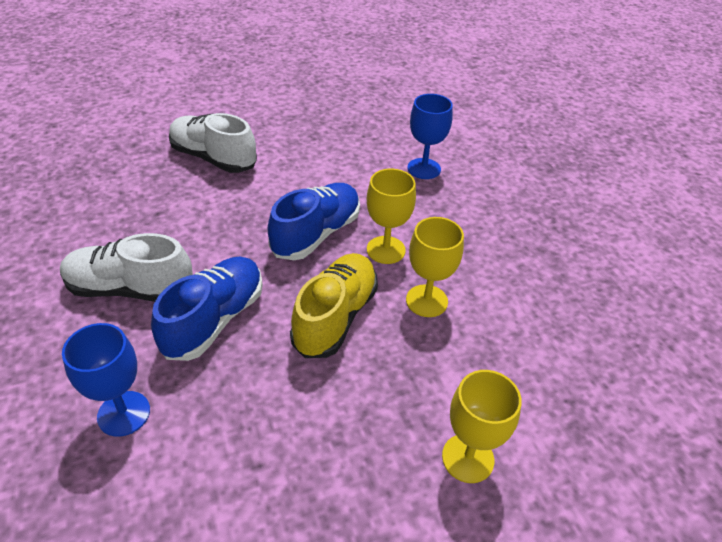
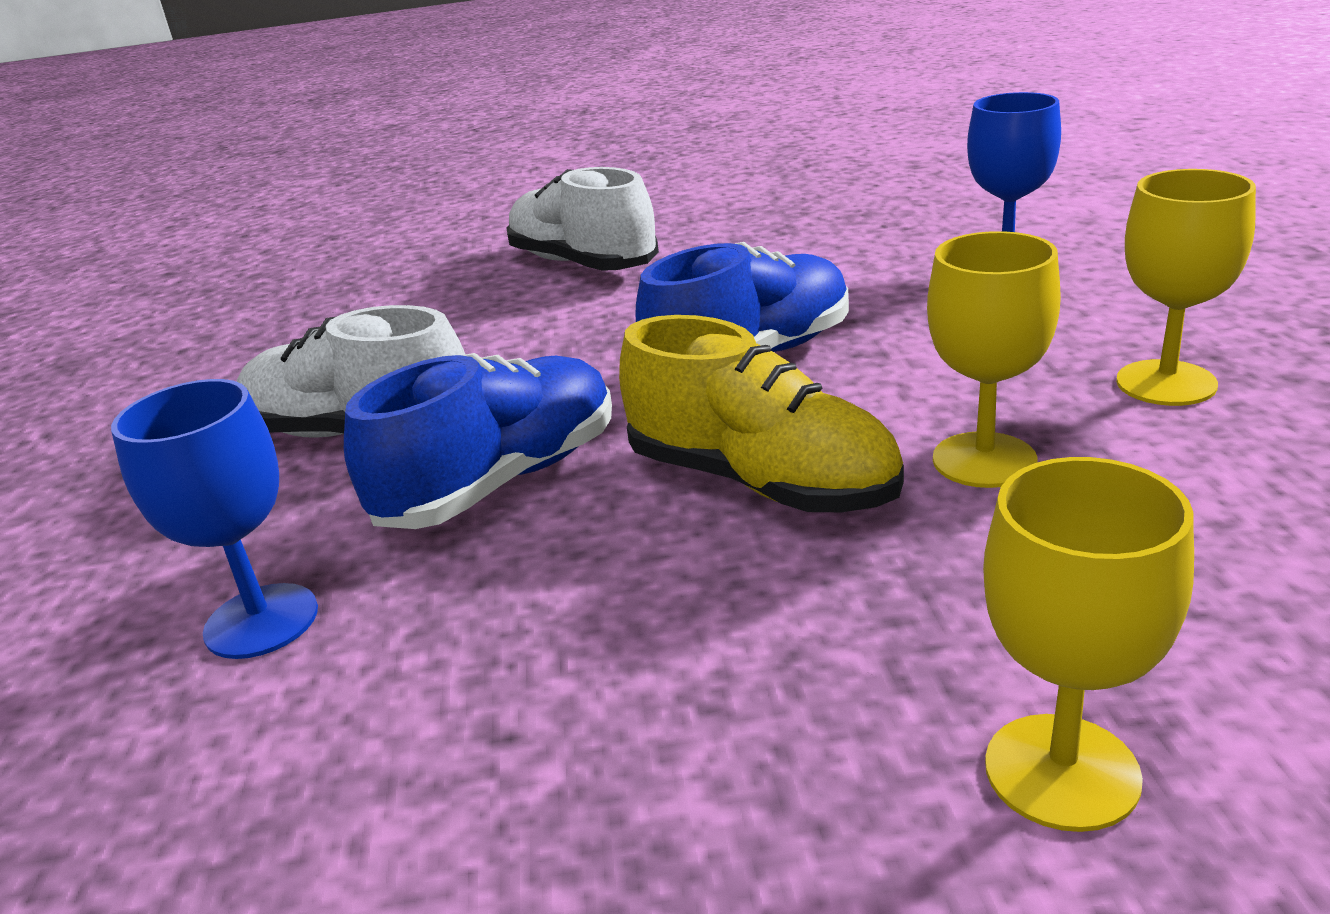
camera: 20 degrees right, 15 degrees down
yellow shoe [290,253,378,358] -> yellow shoe turned 90 degrees clockwise [619,315,904,512]
yellow goblet [367,169,416,264] -> yellow goblet moved to [1116,169,1256,406]

